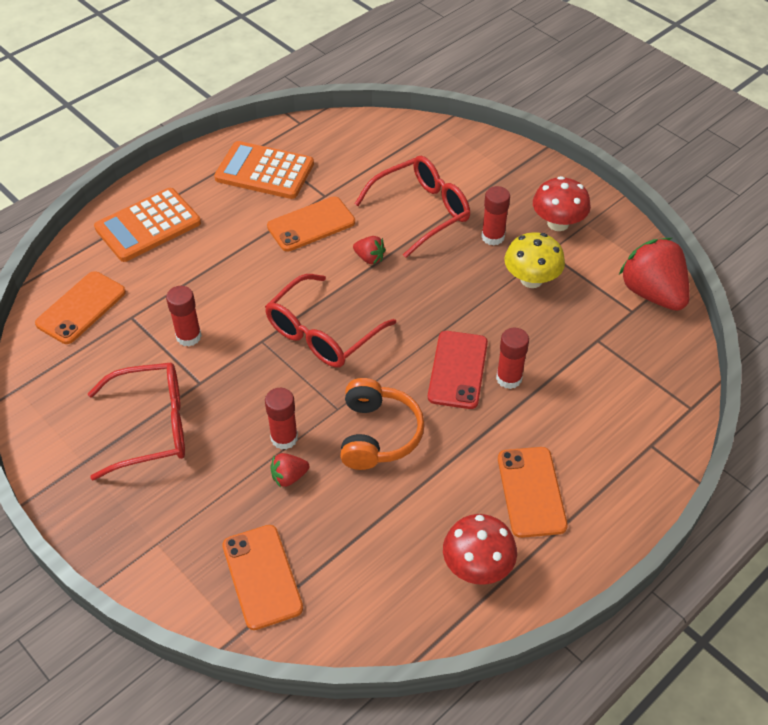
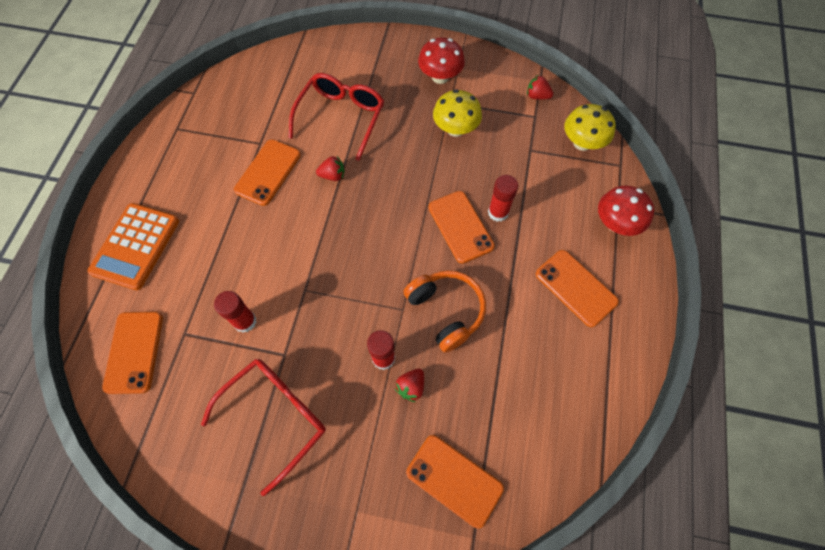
camera: 35 degrees left, 15 degrees up
orange calculator [214,141,314,199] -> none
red glasses [265,274,396,368] -> none
red phone [428,331,488,409] -> orange phone [429,191,495,264]
red mushroom [443,514,517,585] -> red mushroom moved to [598,185,654,236]
red glue stick [481,186,510,246] -> none
red strawberry [619,238,689,311] -> red strawberry [527,75,553,100], size x0.46
none -> yellow mushroom [565,104,616,151]

